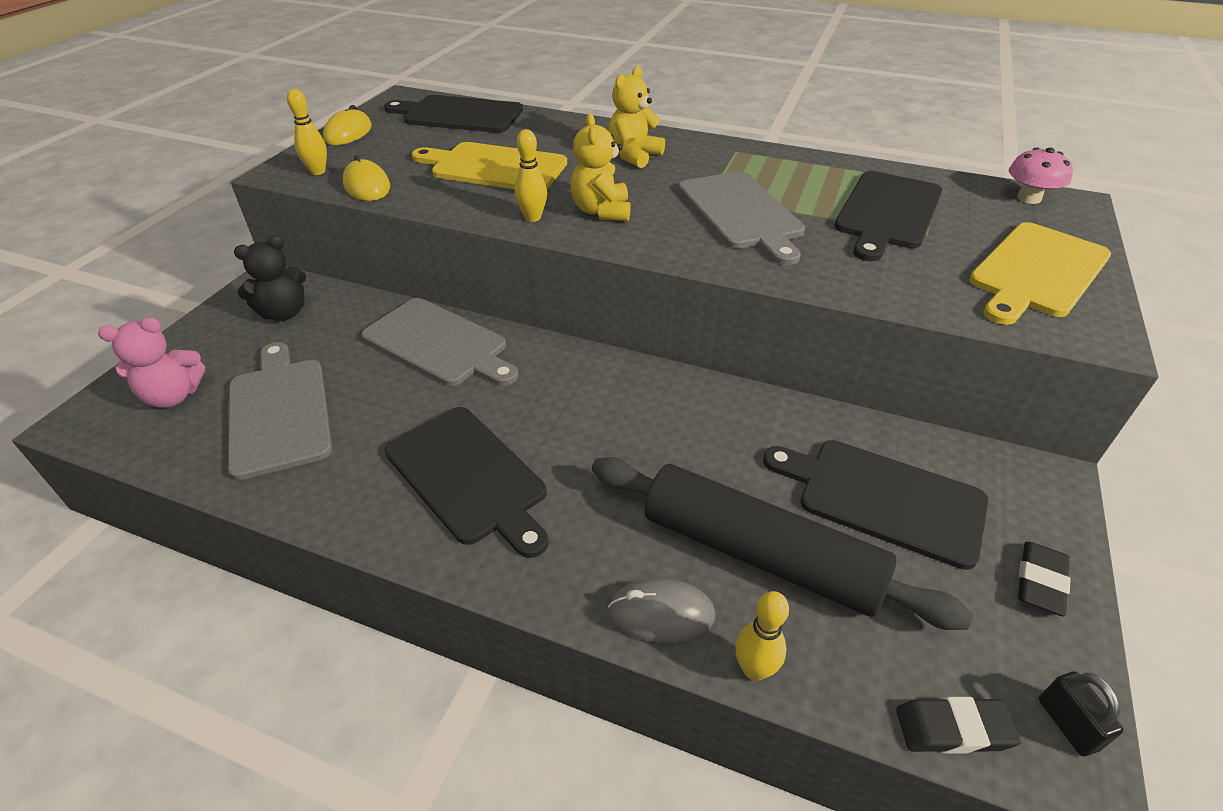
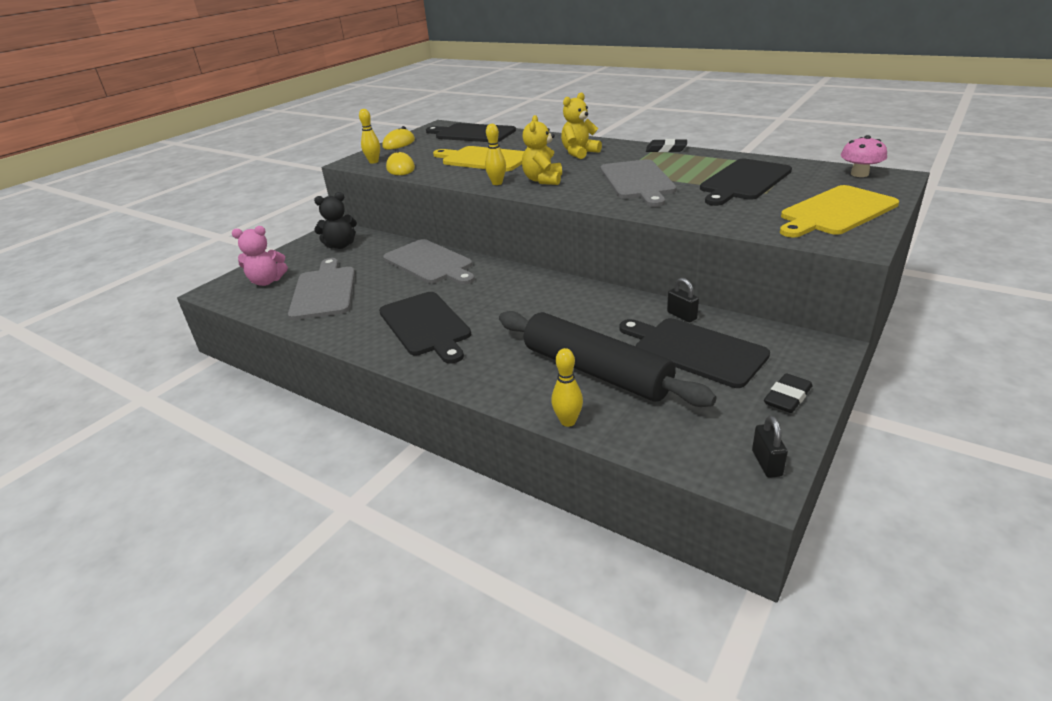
camera: 15 degrees right, 10 degrees down
grey mouse [608,578,716,643] -> none
black eraser [896,697,1021,754] -> black eraser moved to [646,139,687,152]
none -> black padlock [667,278,699,322]

